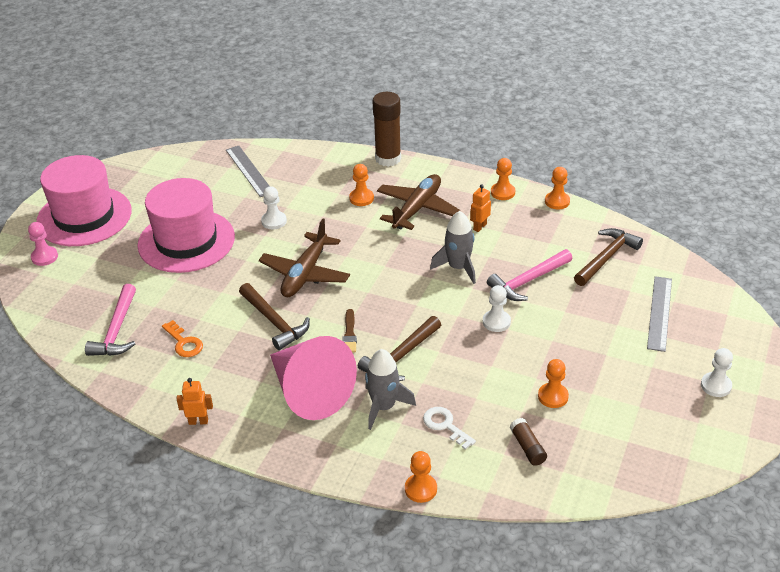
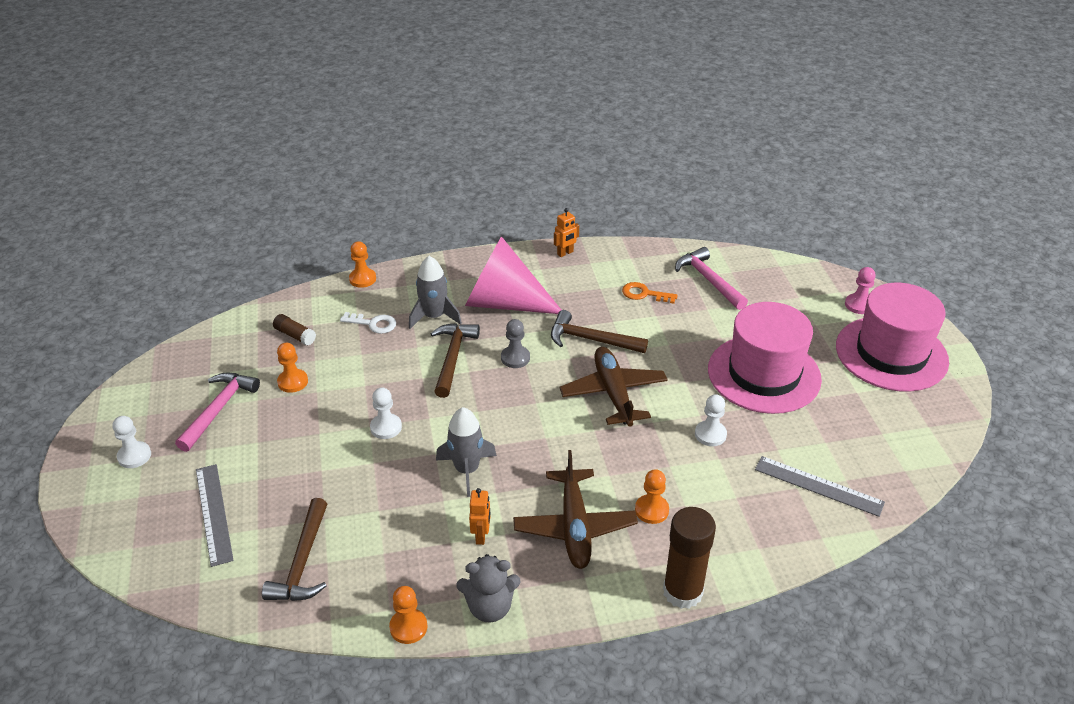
camera: 145 degrees right, 0 degrees up
brown brush [343,309,357,353] -> grey pawn [501,319,530,368]
pink hammer [487,249,572,301] -> pink hammer moved to [175,373,260,452]
orange pawn [491,158,515,200] -> grey teddy bear [456,554,521,622]

